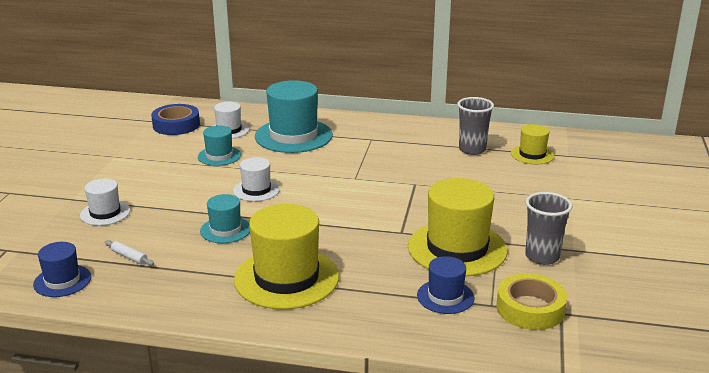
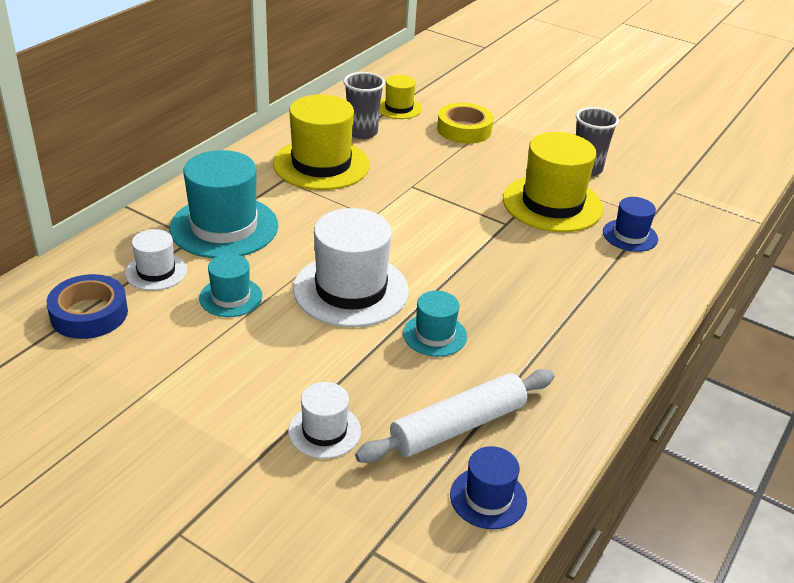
camera: 70 degrees left, 10 degrees up
white rolling pin [105,240,154,266] -> white rolling pin [355,369,555,463], size x2.49
white hat [233,157,280,202] -> white hat [293,208,409,327], size x1.89
yellow hat [234,204,339,309] -> yellow hat moved to [273,94,370,190]
yellow tape [496,273,567,330] -> yellow tape moved to [437,103,493,144]

